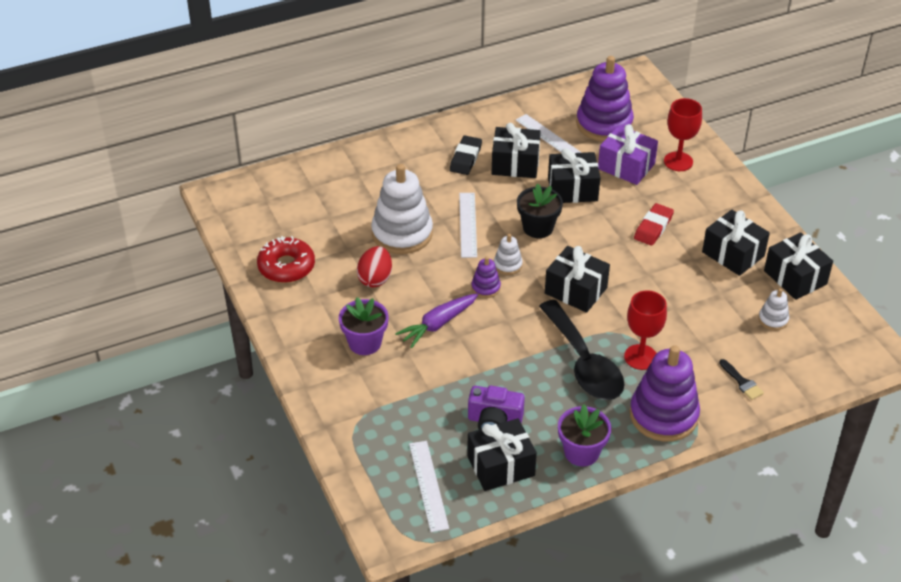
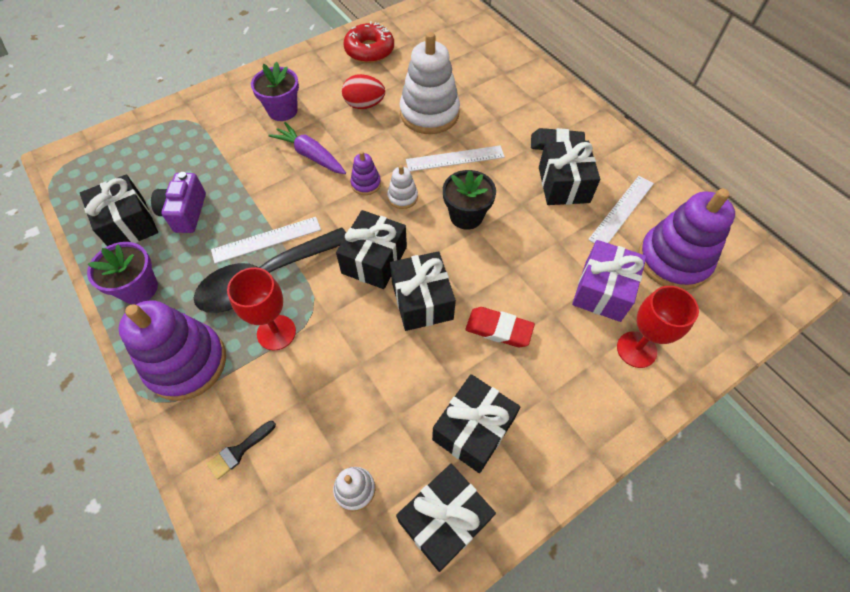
camera: 80 degrees right, 15 degrees up
white ruler [409,441,449,532] -> white ruler moved to [211,217,321,264]
black gift [548,148,600,203] -> black gift moved to [390,251,456,331]

